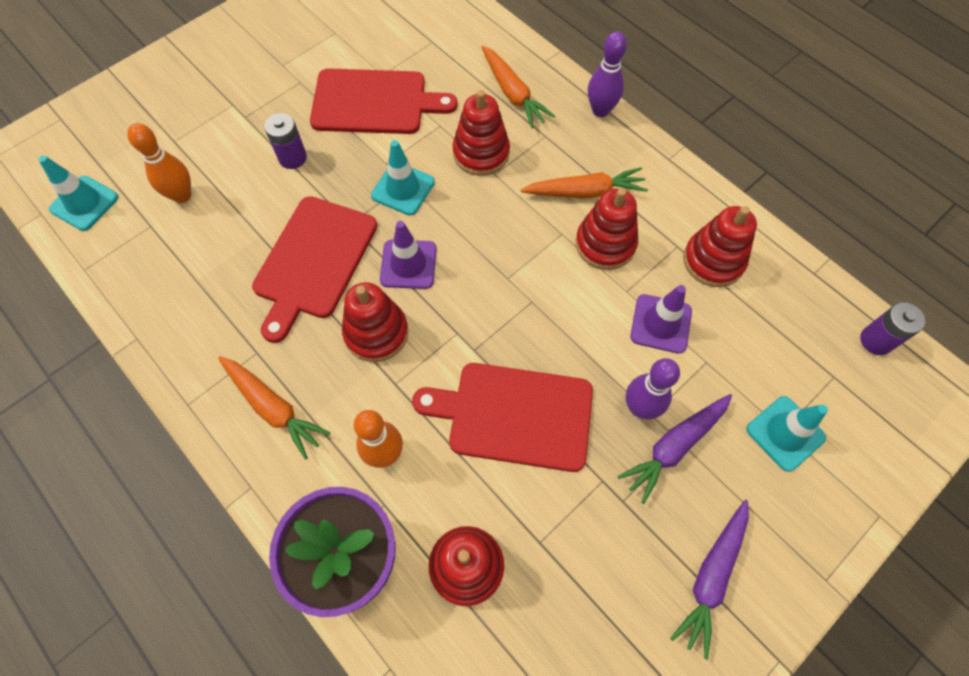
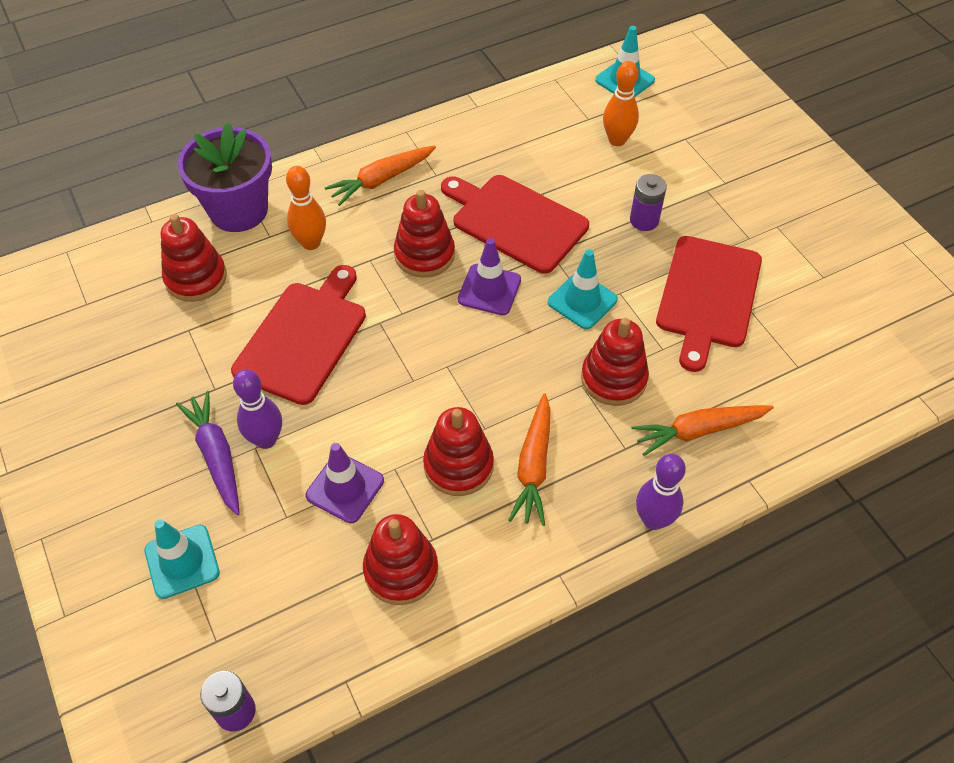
camera: 105 degrees right, 10 degrees down
purple carrot [670,500,749,660] -> none

